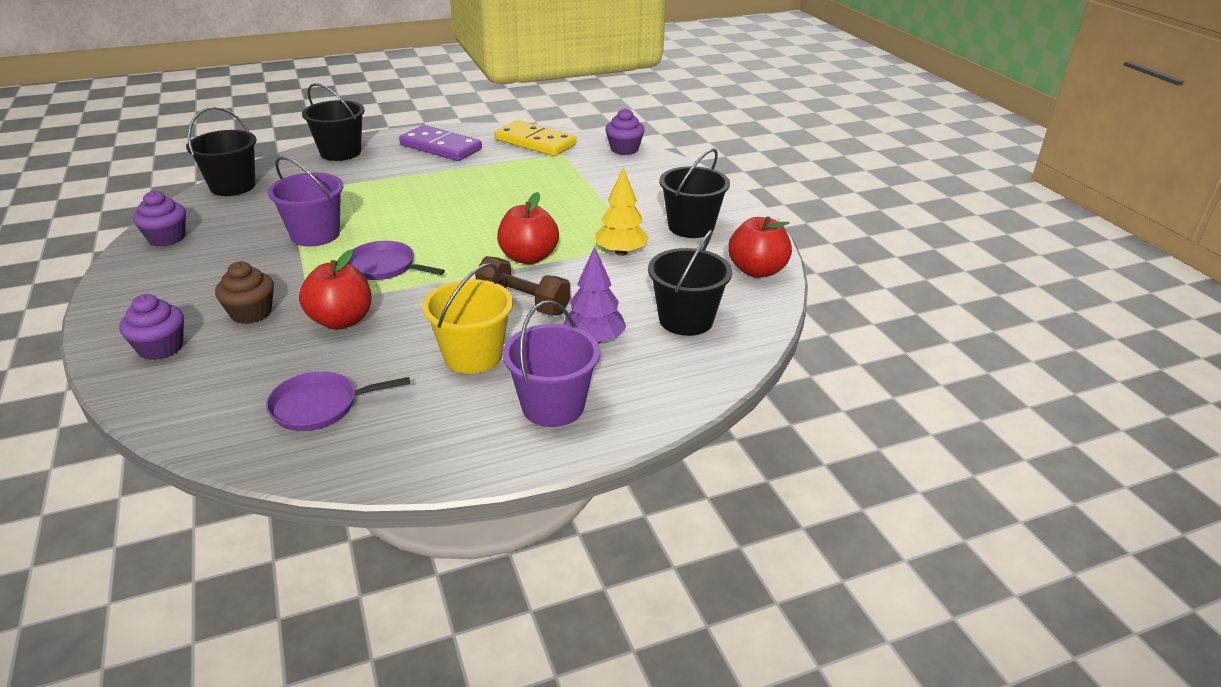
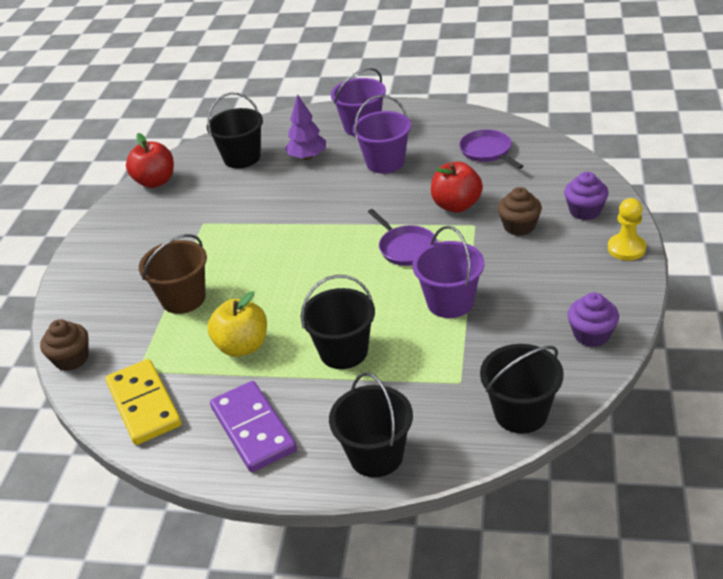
camera: 145 degrees left, 5 degrees up
purple pan [266,371,410,431] -> purple pan turned 135 degrees counterclockwise [459,129,524,169]
yellow bucket [422,263,513,374] -> purple bucket [353,95,411,173]
brown dumbbell [475,256,570,315] -> none
red apple [497,192,559,264] -> none
yellow tree [595,168,649,256] -> none
purple cupcake [605,108,645,155] -> brown cupcake [40,319,88,371]
black bucket [659,148,730,238] -> black bucket moved to [301,275,375,369]
none -> brown bucket [139,234,207,314]
none -> yellow apple [207,291,267,357]
none -> yellow pawn [608,198,646,261]

